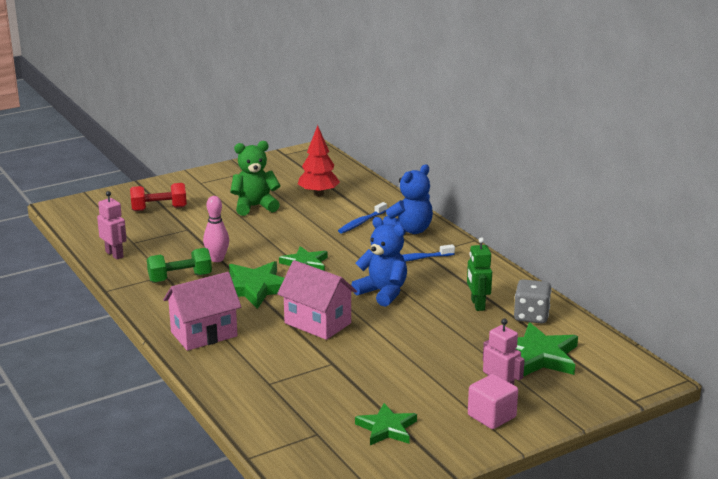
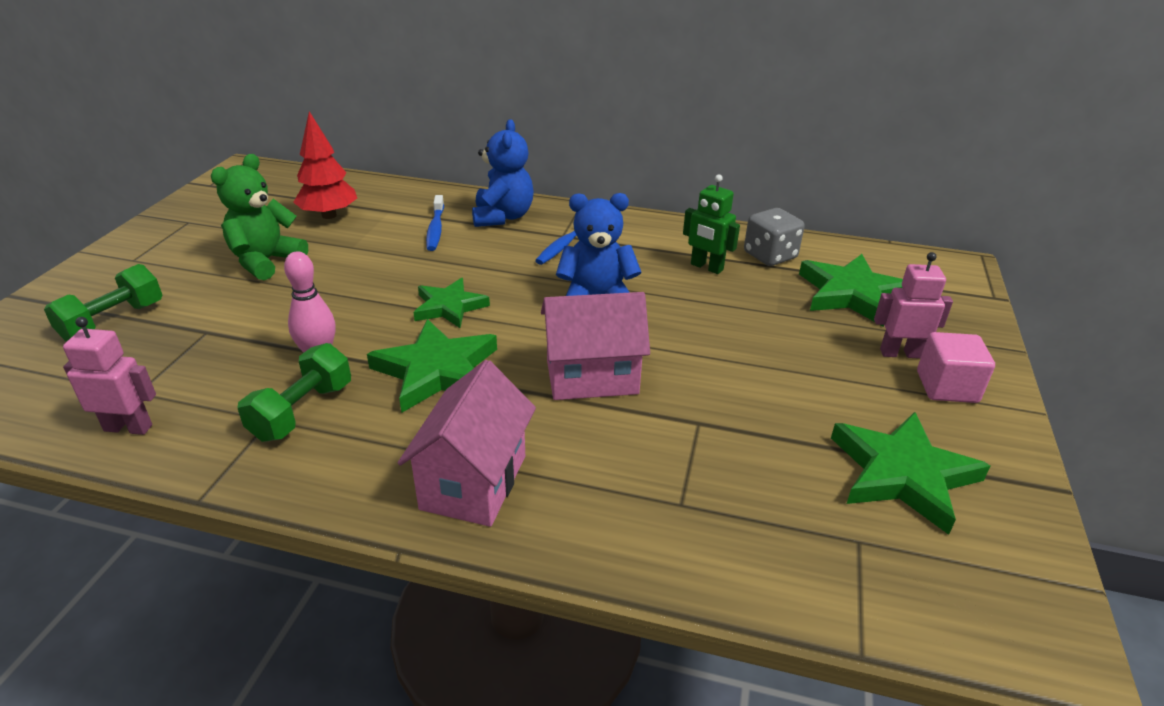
camera: 45 degrees left, 10 degrees up
red dumbbell [130,183,187,211] -> green dumbbell [44,264,162,341]
green star [355,403,417,445] -> green star [831,412,990,535], size x1.52

